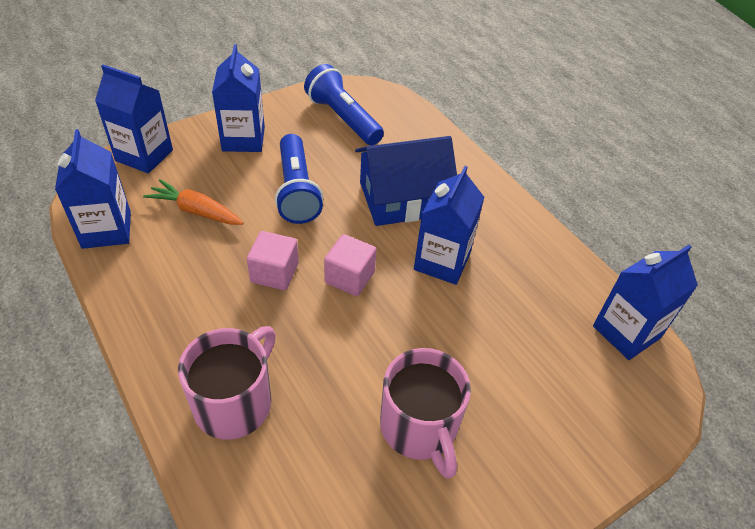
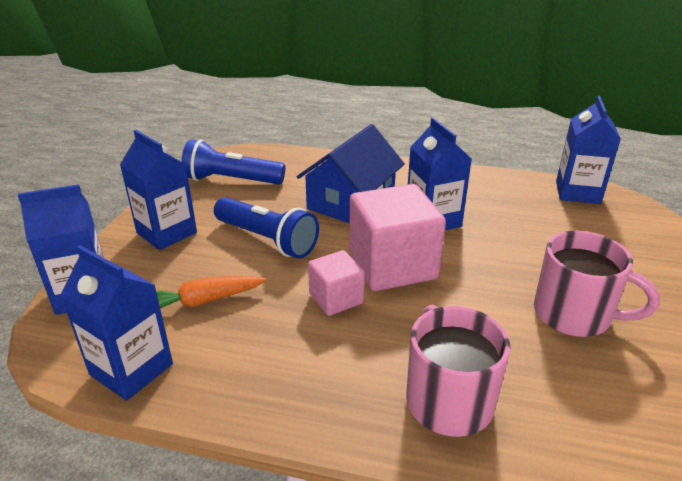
camera: 40 degrees left, 15 degrees down
pink cube [324,234,377,296] -> pink cube [349,184,446,291], size x1.84

